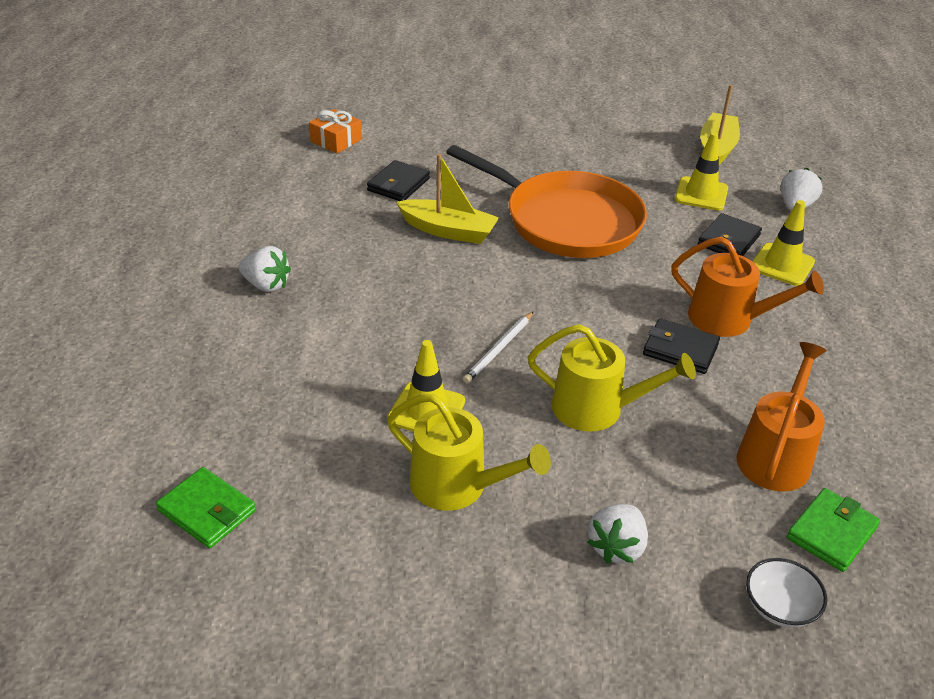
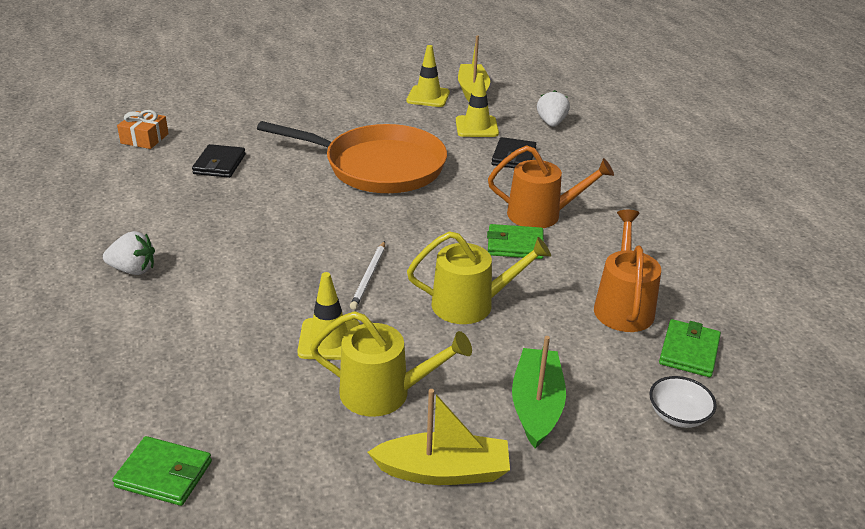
camera: 20 degrees left, 5 degrees down
yellow boat [396,154,499,244] -> yellow boat moved to [367,389,510,485]
white strawberry [588,504,648,564] -> green boat [512,336,566,449]
black wallet [643,319,720,374] -> green wallet [487,224,544,259]
yellow traffic cone [752,200,815,286] -> yellow traffic cone moved to [406,45,450,107]

